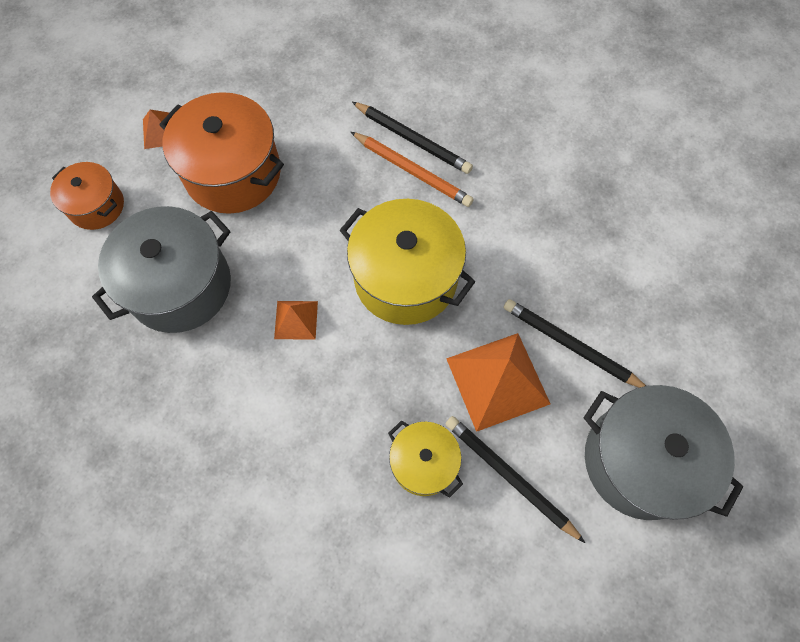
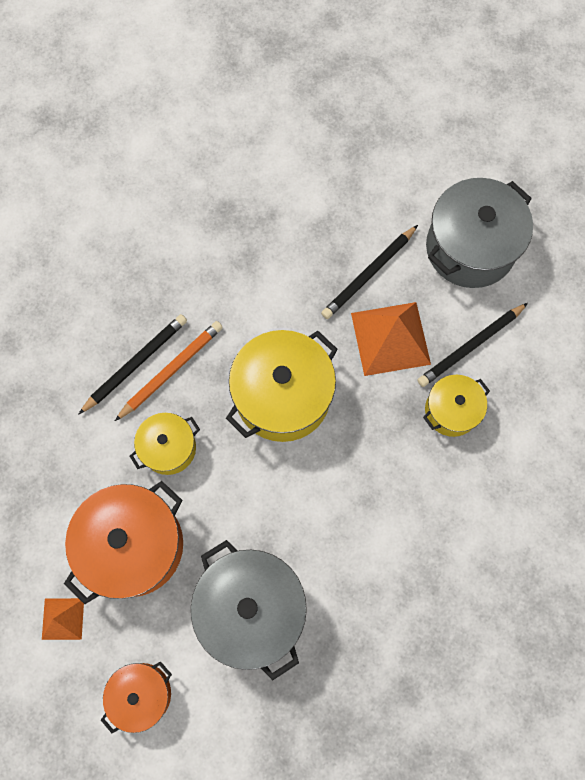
camera: 80 degrees left, 5 degrees up
orange pyramid [274,301,318,340] -> none
none -> yellow pot [130,413,200,475]

